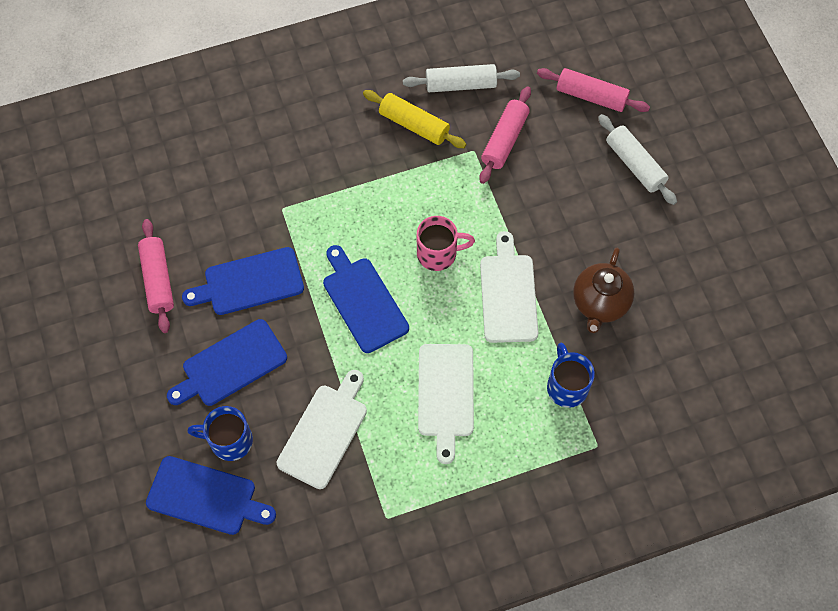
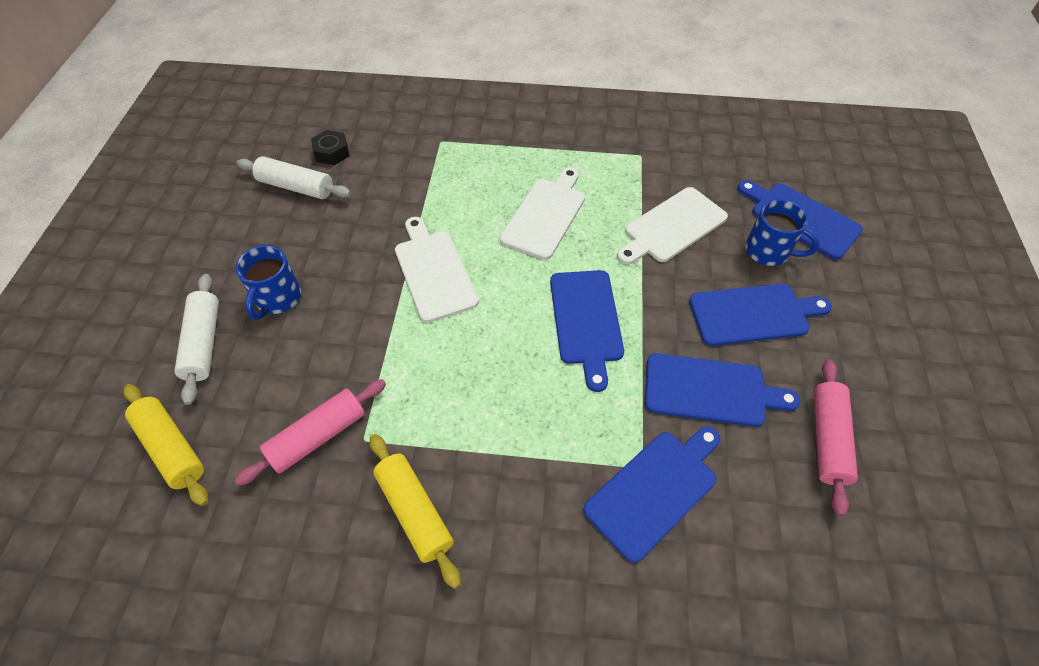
camera: 155 degrees left, 10 degrees down
white rolling pin [403,64,520,92] -> white rolling pin moved to [236,156,351,199]
pink mug [417,216,475,271] -> none
white cutting board [480,231,538,343] -> white cutting board turned 135 degrees clockwise [395,217,479,323]
pink rolling pin [537,68,650,112] -> yellow rolling pin [123,384,208,506]
blue mug [547,343,595,408] -> blue mug moved to [236,245,301,320]
brown teapot [573,248,634,333] -> none
none -> black nut [311,130,350,165]
none -> blue cutting board [583,426,720,563]

